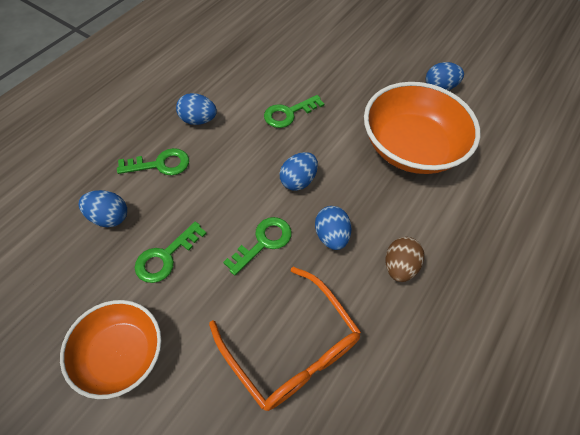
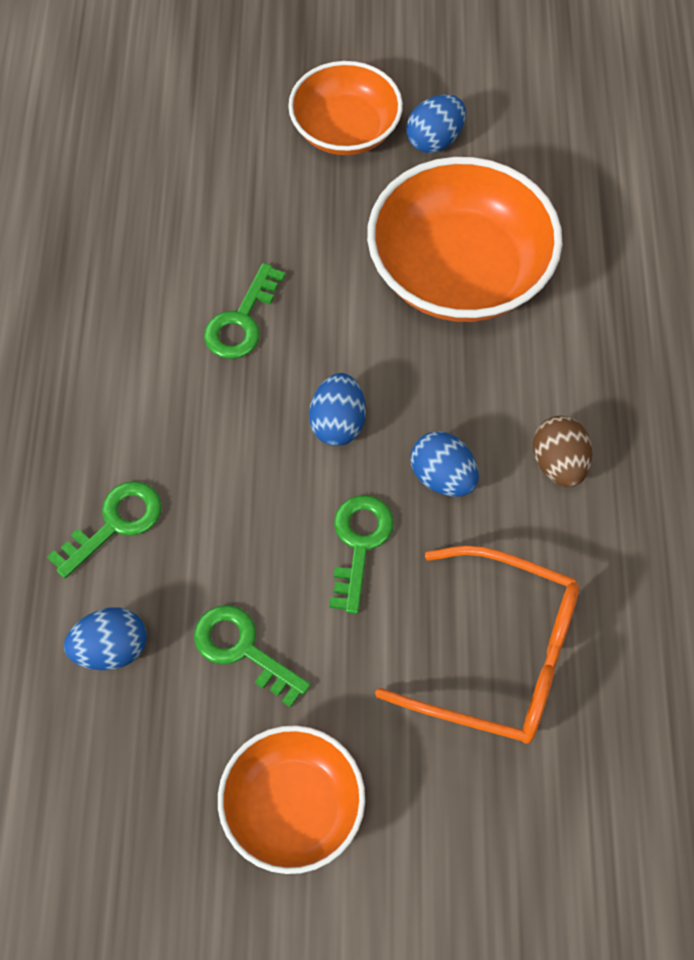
camera: 30 degrees left, 5 degrees up
green key [135,222,207,283] -> green key turned 120 degrees clockwise [194,605,311,708]
blue egg [176,93,217,125] -> none
none -> orange bowl [288,61,403,155]

